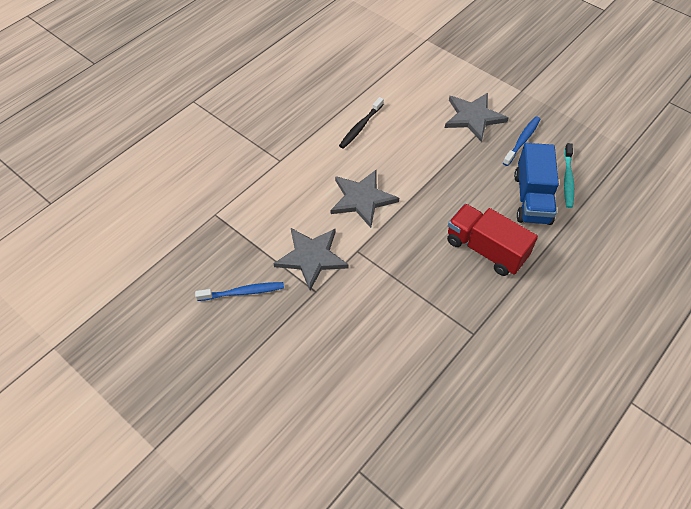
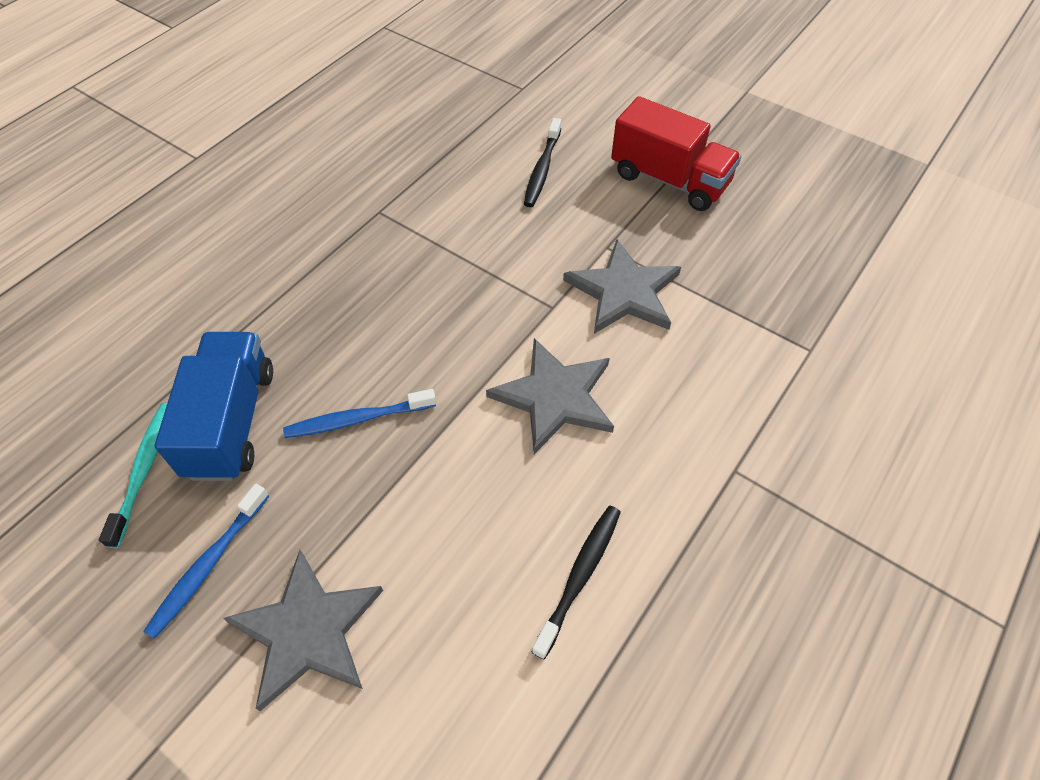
camera: 175 degrees right, 0 degrees up
blue toothbrush [195,282,284,301] -> blue toothbrush moved to [283,389,436,438]
red truck [447,204,538,276] -> red truck moved to [611,96,741,211]
none -> black toothbrush [524,118,561,207]

